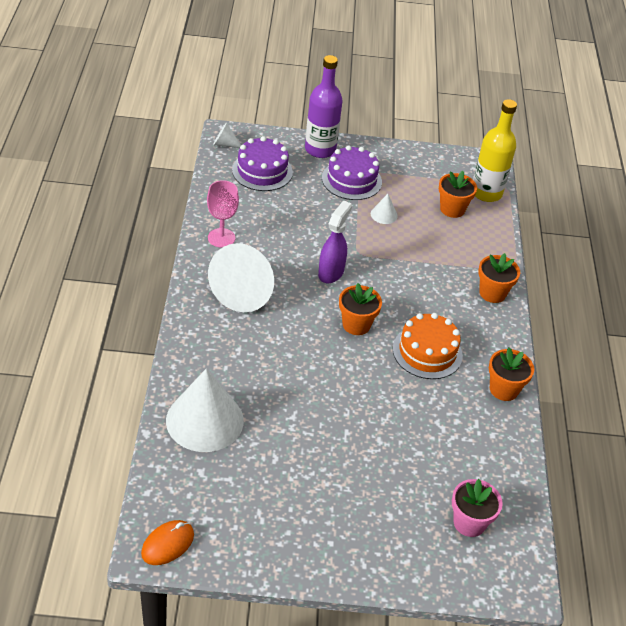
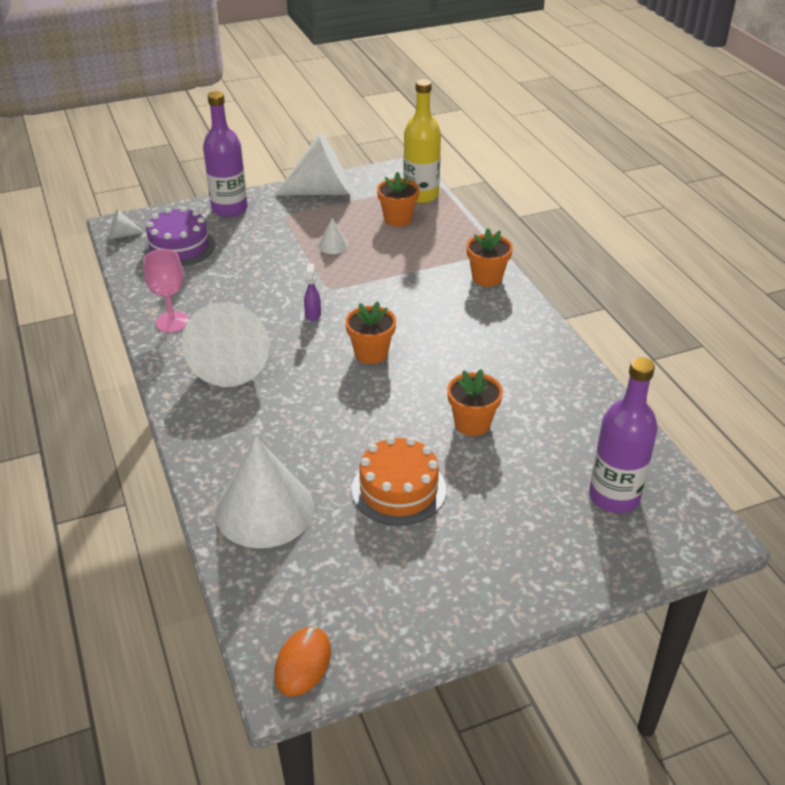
camera: 20 degrees left, 5 degrees down
purple spray bottle [318,200,352,283] -> purple spray bottle [304,263,321,321], size x0.57
purple cake [322,145,382,200] -> none
orange cake [393,313,463,379] -> orange cake moved to [352,436,446,526]
pink flower pot [452,479,503,537] -> purple bottle [589,357,658,513]
orange flower pot [489,348,534,401] -> orange flower pot moved to [447,369,503,436]
none -> white cone [275,133,352,196]

